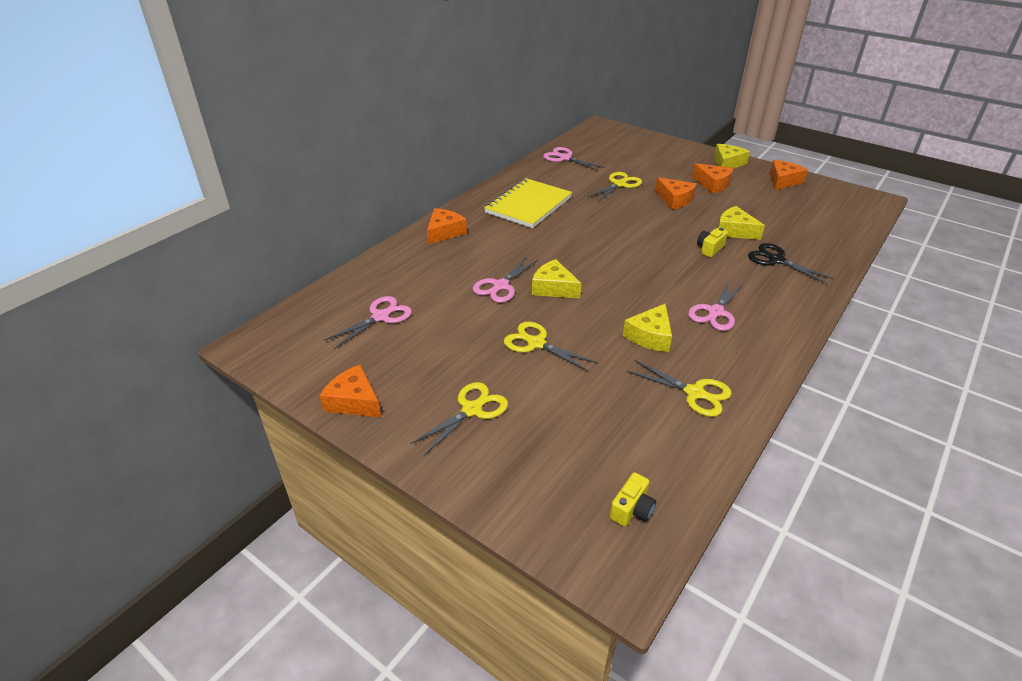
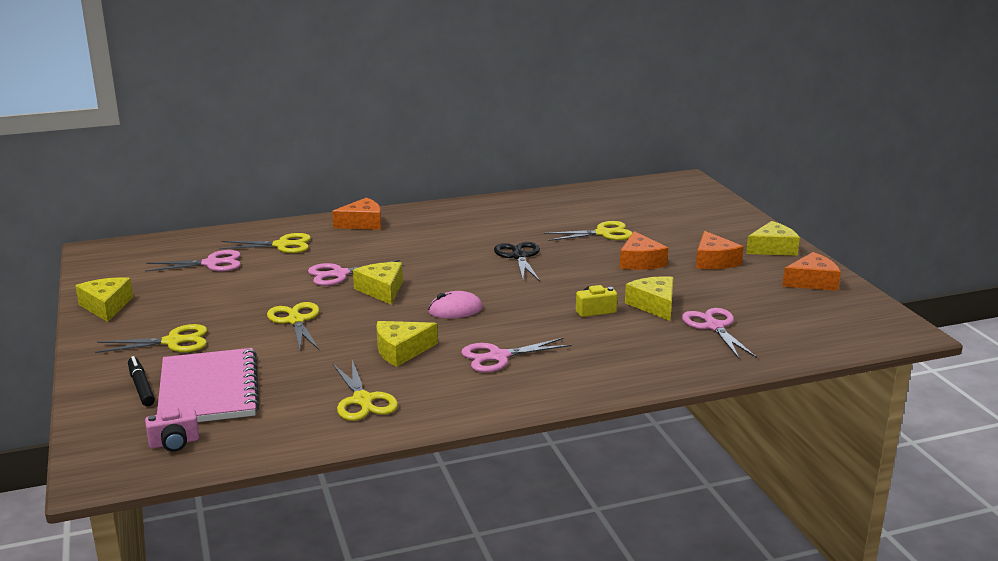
camera: 35 degrees right, 15 degrees down
orange cheese [320,365,381,417] -> yellow cheese [75,277,133,322]
yellow notebook [484,178,572,228] -> none
pink scissors [543,147,605,171] -> pink scissors moved to [682,308,757,359]
yellow camera [610,472,656,527] -> pink camera [145,407,200,452]
black scissors [748,243,834,284] -> black scissors moved to [494,242,540,281]
none -> black marker [128,356,155,406]
none -> pink notebook [157,348,259,422]
none -> yellow scissors [219,233,311,253]
none -> pink mouse [428,291,483,318]

